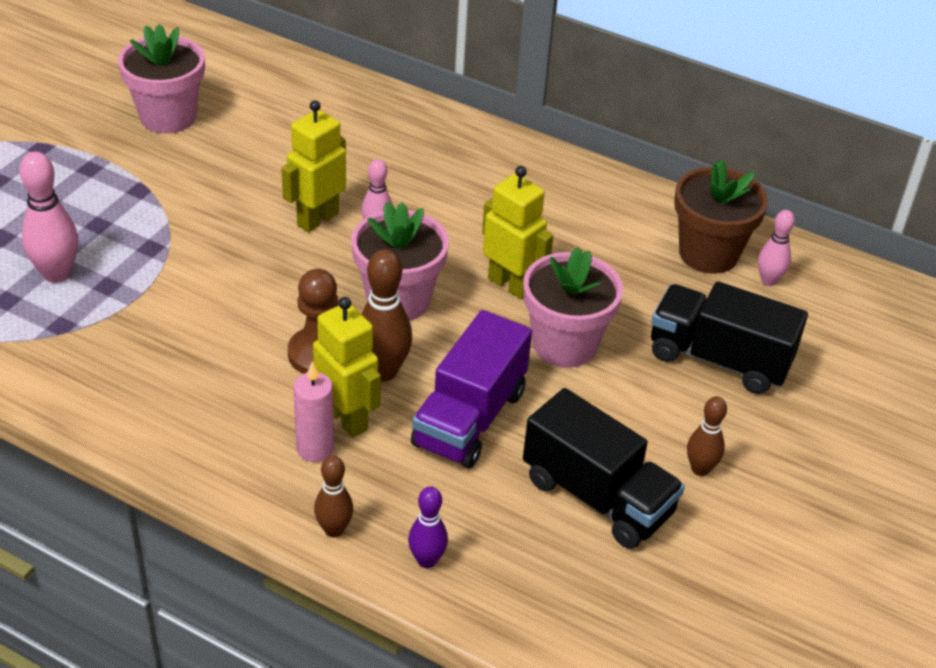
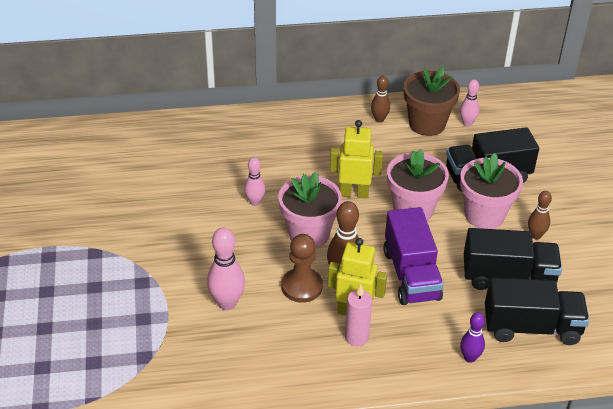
camera: 35 degrees left, 0 degrees up
pink bowling pin [19,151,78,283] -> pink bowling pin moved to [207,228,245,310]
pink flower pot [118,24,205,134] -> pink flower pot moved to [460,153,523,229]
yellow robot [281,100,346,232] -> none
brown bowling pin [314,455,353,537] -> brown bowling pin moved to [371,76,390,123]
none -> black truck [485,278,589,345]

